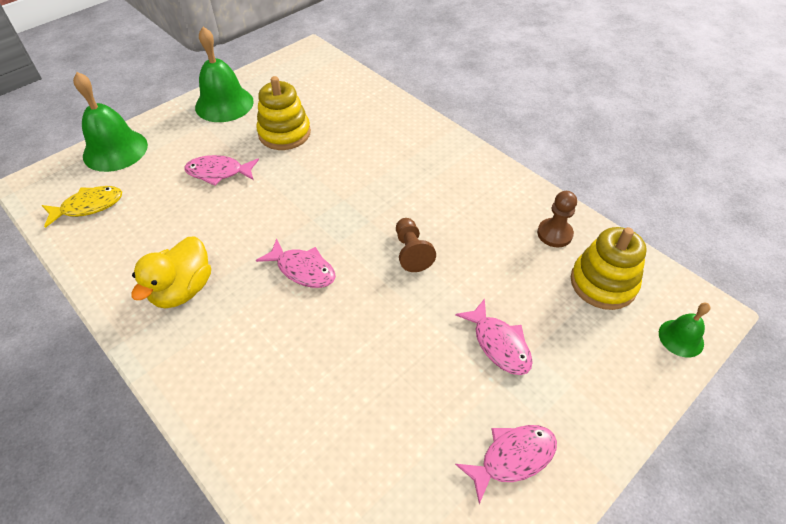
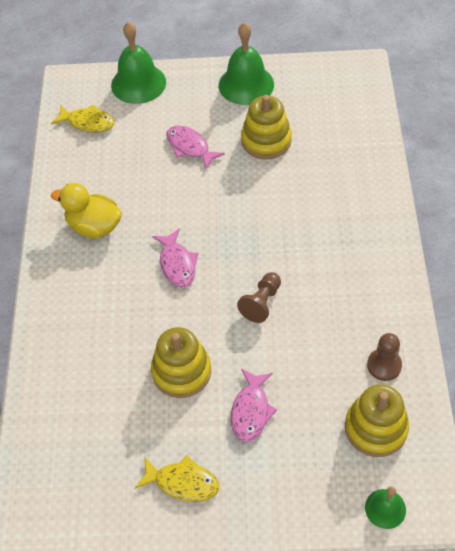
camera: 45 degrees right, 5 degrees up
yellow duck [131,236,211,309] -> yellow duck turned 45 degrees clockwise [51,183,122,238]
pink fish [455,425,557,504] -> yellow fish [135,455,219,502]
none -> yellow stacking toy [151,327,211,398]

